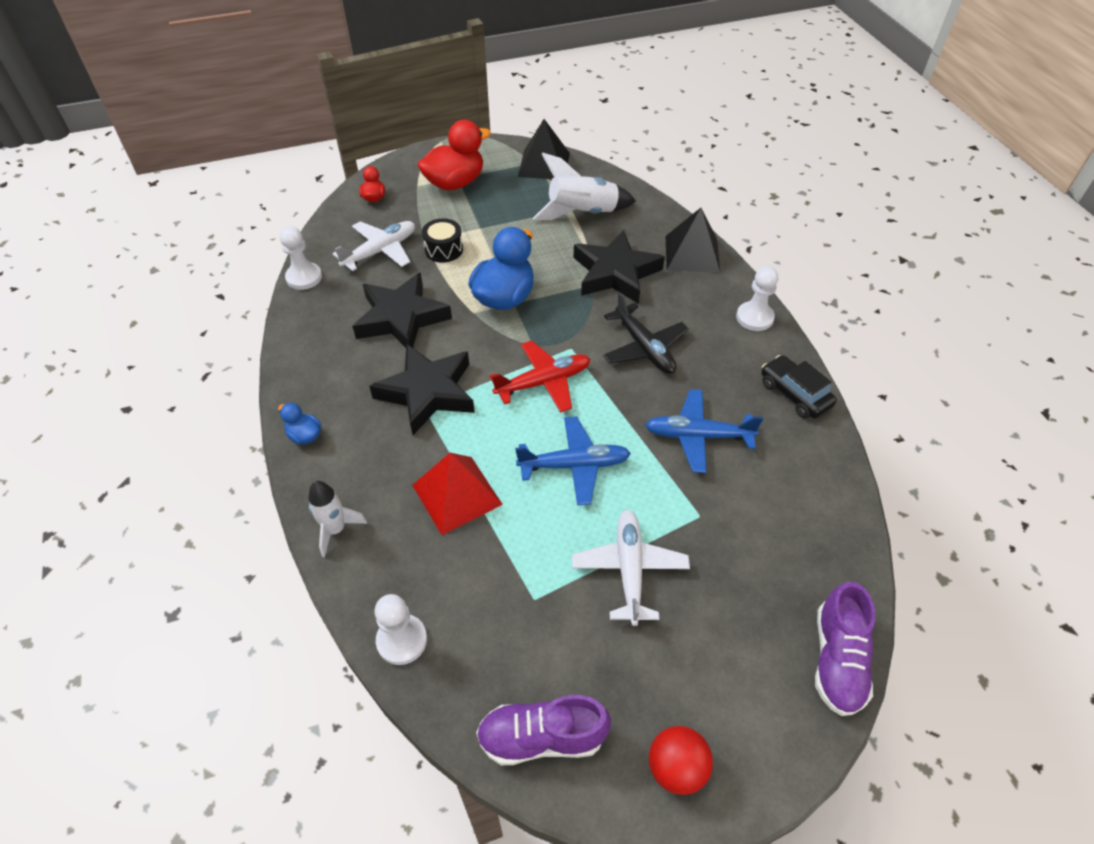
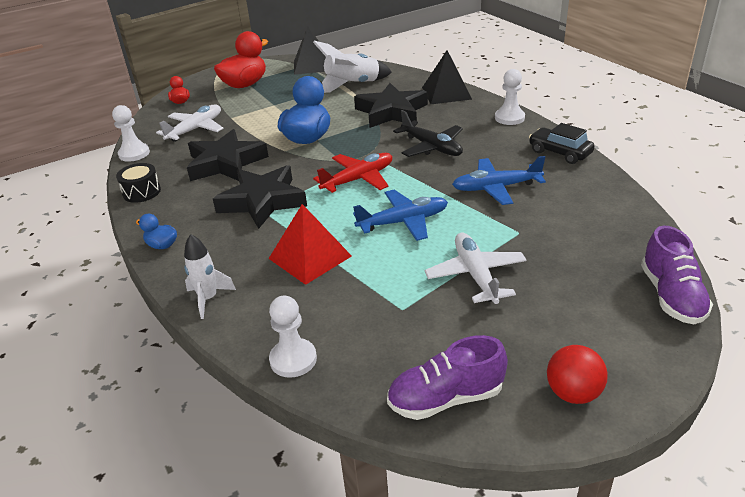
camera: 10 degrees left, 15 degrees down
black drum [422,218,463,263] -> black drum moved to [116,163,161,203]

